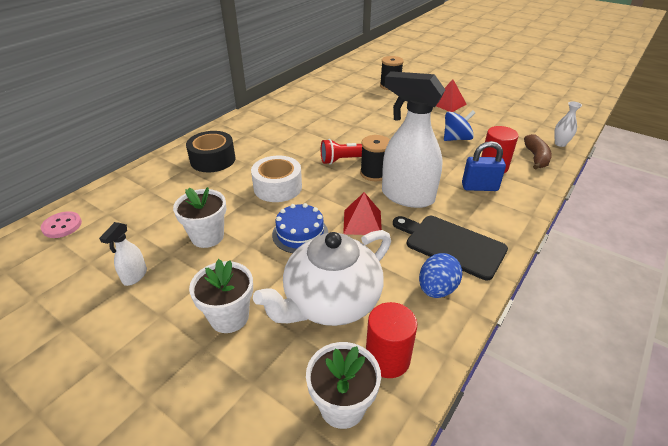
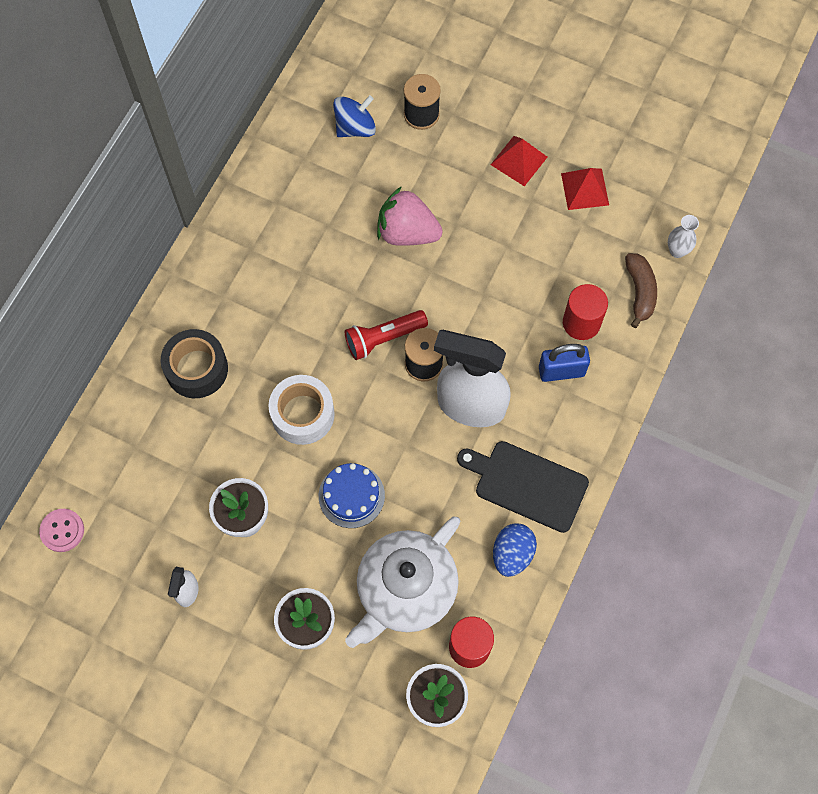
camera: 10 degrees left, 30 degrees up
red pyramid [343,192,382,235] -> red pyramid moved to [561,168,609,210]
blue spinning top [444,110,475,141] -> blue spinning top moved to [333,95,376,137]
none -> pink strawberry [377,186,443,246]

